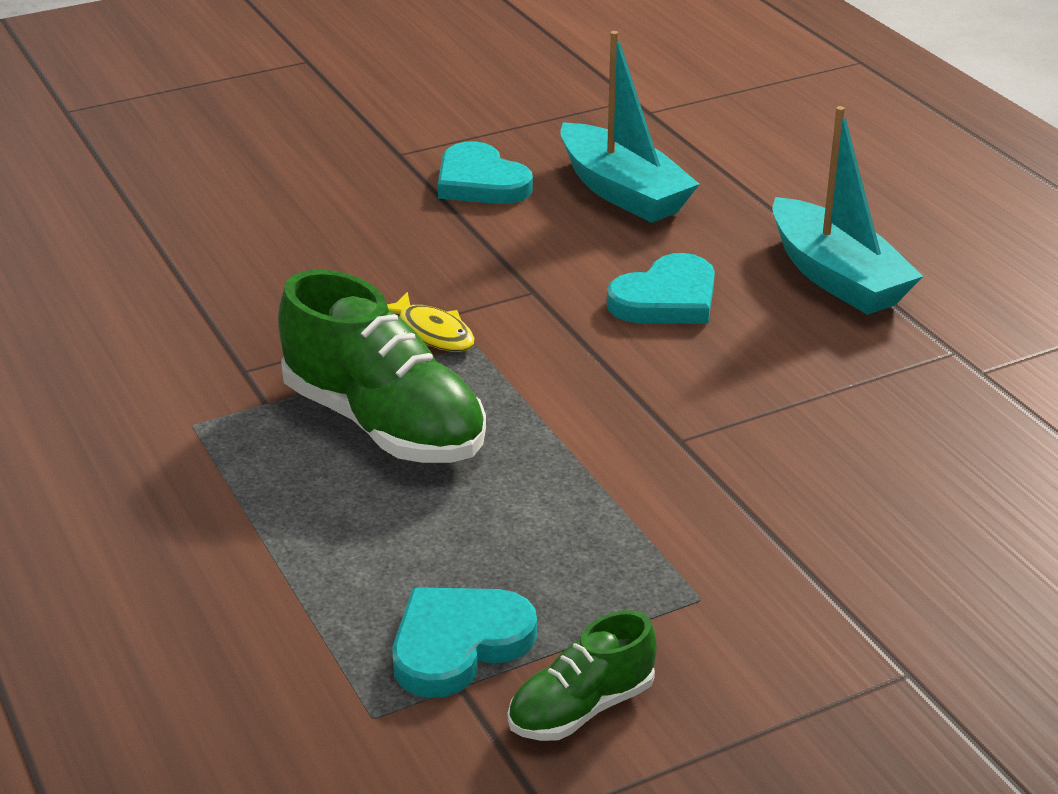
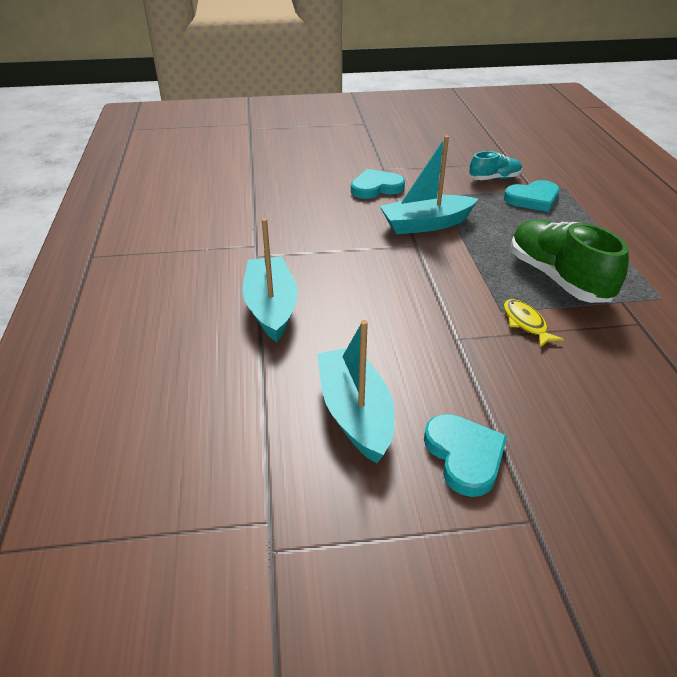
camera: 160 degrees left, 5 degrees up
green shoe [508,610,657,741] -> turquoise shoe [469,151,522,180]
turquoise heart [607,253,715,324] -> turquoise heart moved to [351,169,405,199]
none -> turquoise boat [380,136,478,234]

